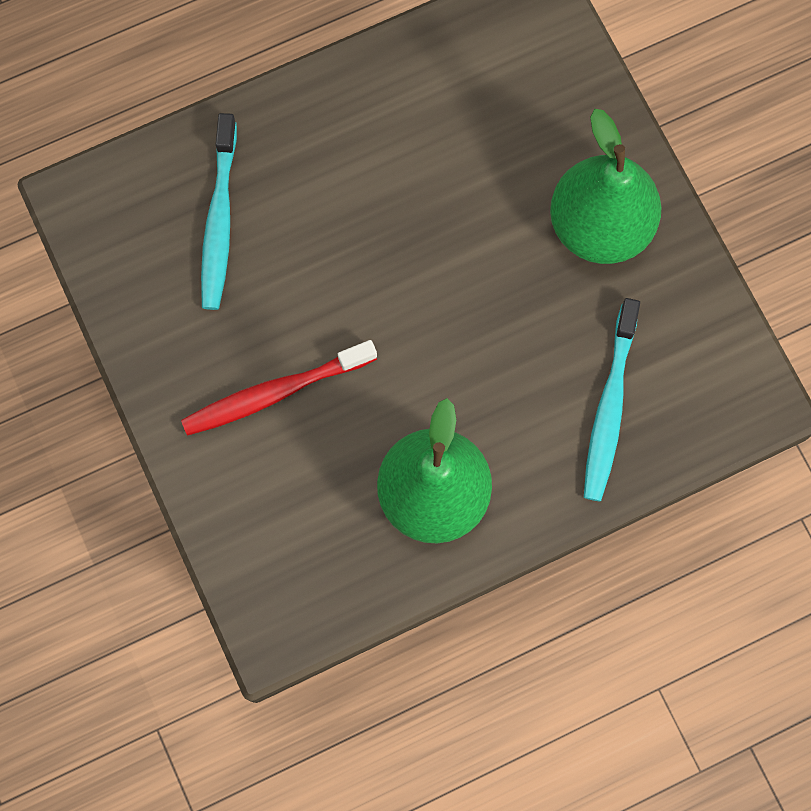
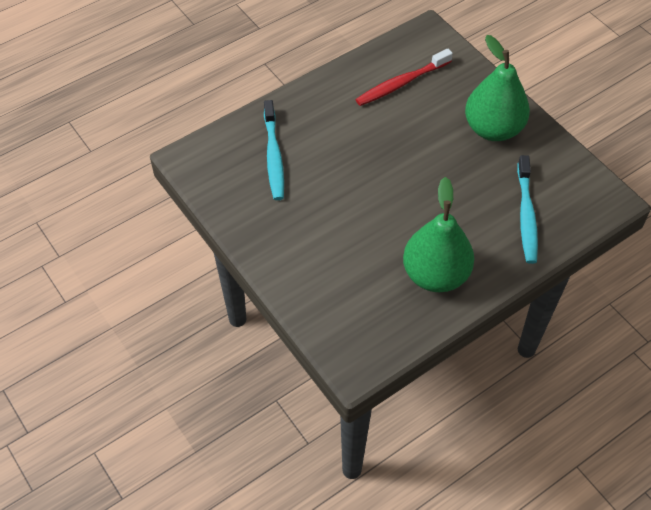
camera: 10 degrees left, 20 degrees down
red toothbrush [181,340,377,436] -> red toothbrush moved to [355,49,453,106]

